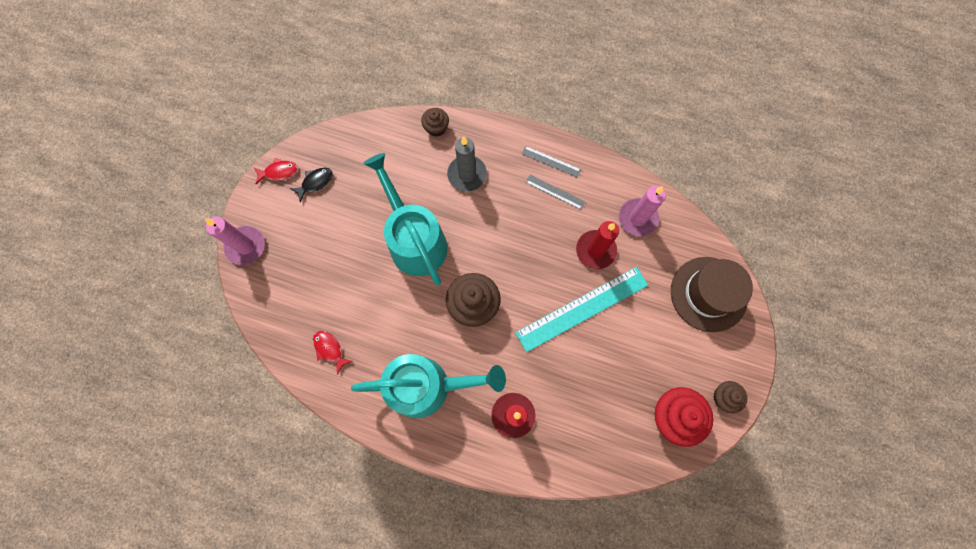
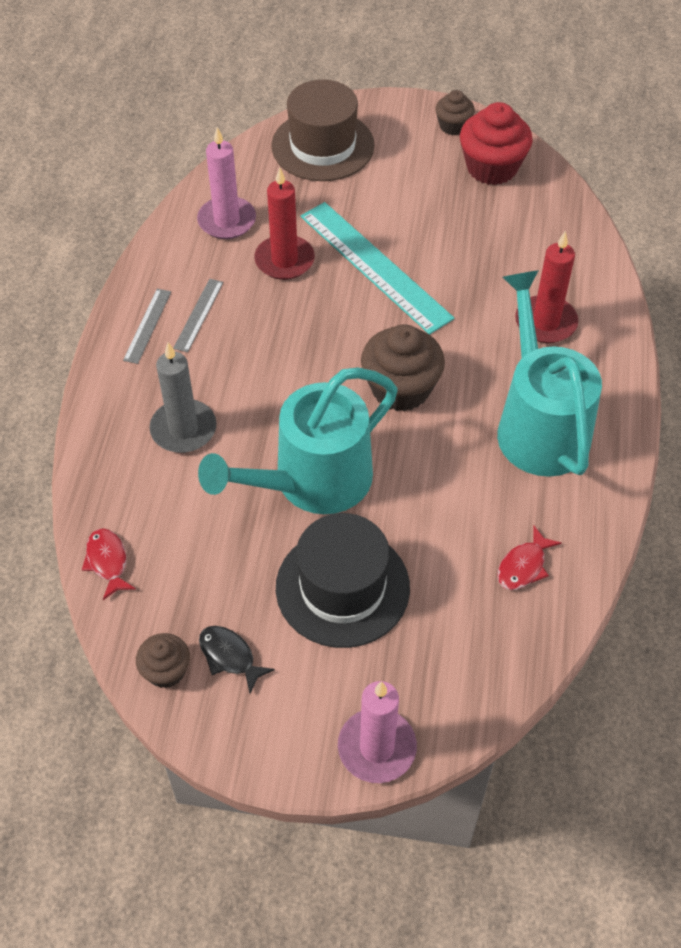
camera: 100 degrees left, 20 degrees down
red fish [254,158,298,184] -> red fish moved to [82,528,136,600]
brown cupcake [421,108,449,137] -> brown cupcake moved to [136,633,190,688]
none -> black hat [276,513,410,648]

